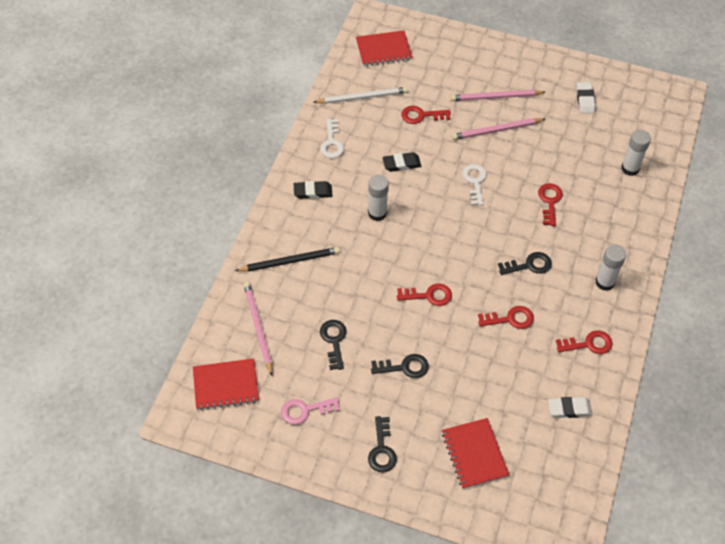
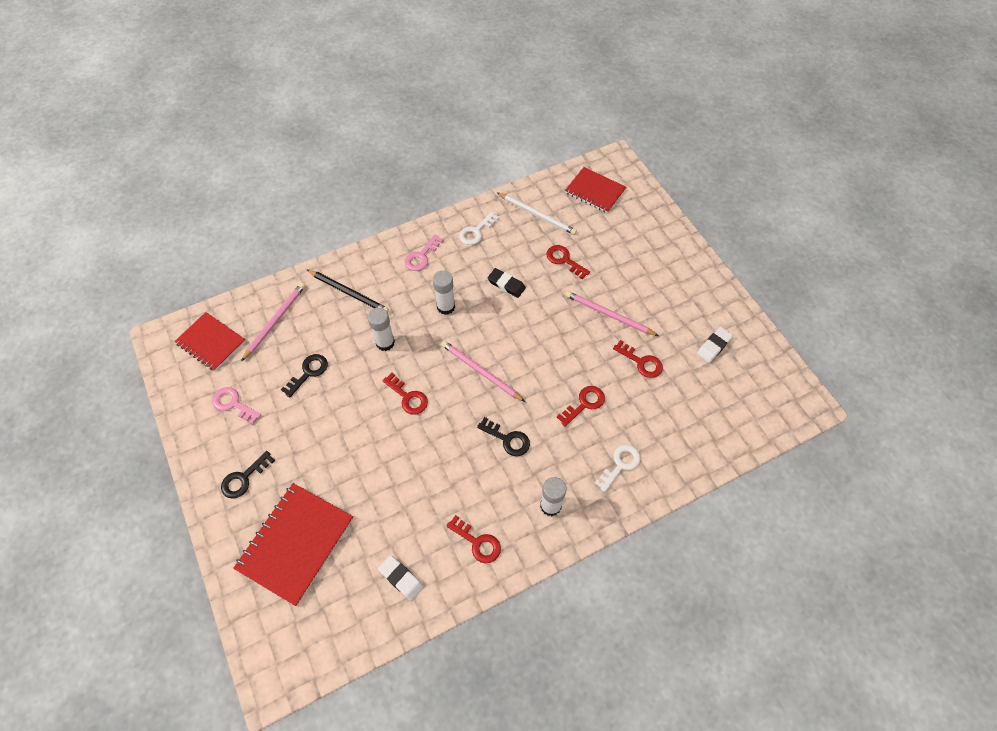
camera: 45 degrees right, 5 degrees up
black eraser [294,181,332,199] -> pink key [405,234,444,271]
black key [371,354,429,378] -> none
red notebook [442,418,509,489] -> red notebook [233,483,354,606], size x1.52
pink pencil [451,90,545,101] -> pink pencil moved to [441,341,525,402]
white key [463,164,487,206] -> white key moved to [594,444,641,492]
red key [478,306,534,329] -> red key moved to [613,340,663,378]
white glue stick [621,130,651,176] -> white glue stick moved to [368,308,395,351]

